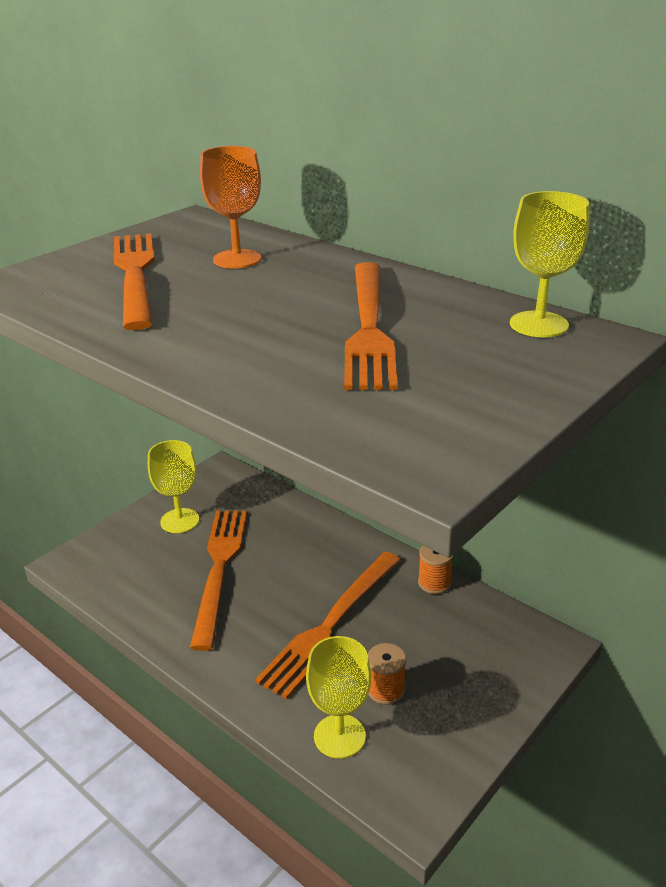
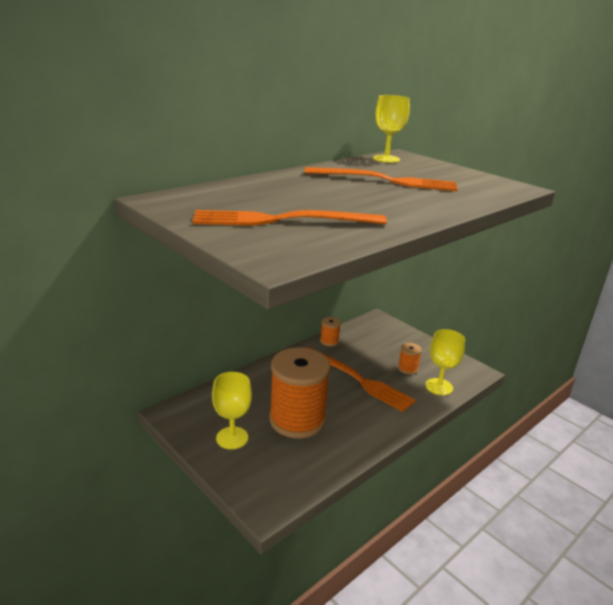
camera: 85 degrees left, 5 degrees down
orange fork [190,510,247,651] -> orange spool [269,347,331,439]
orange goblet [200,146,261,268] -> none

